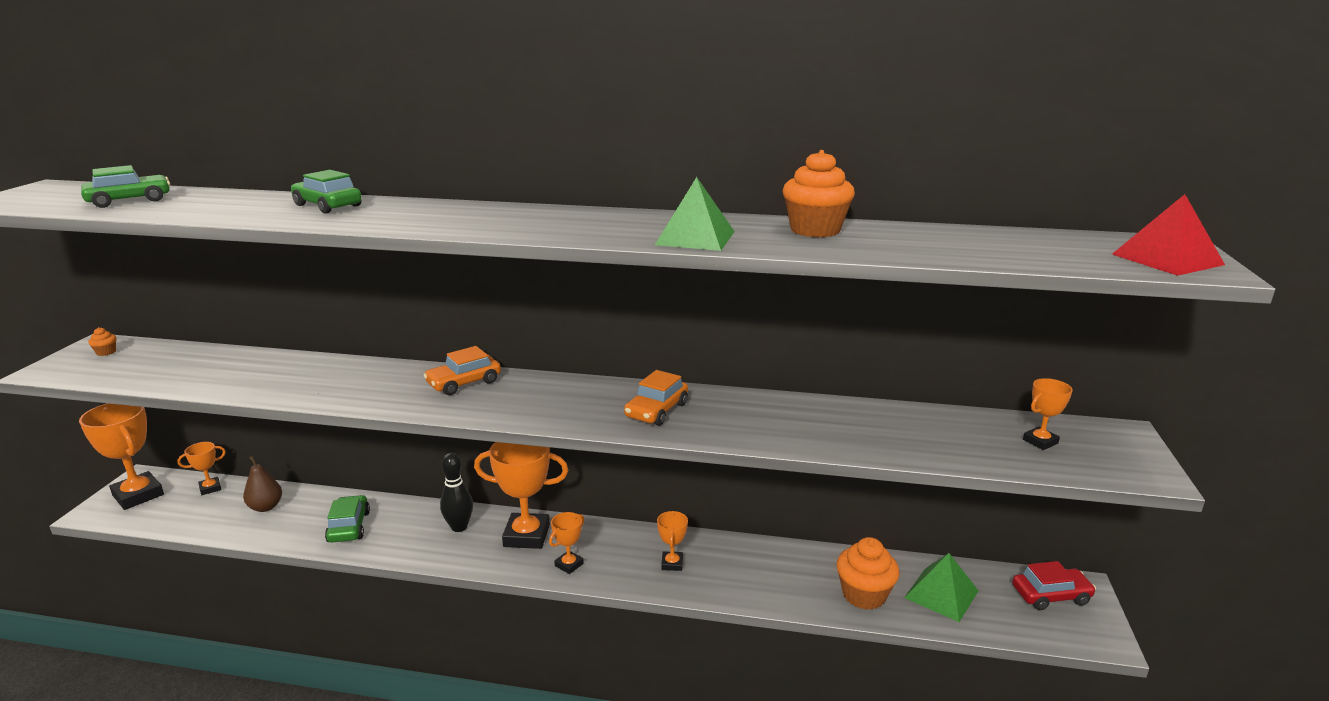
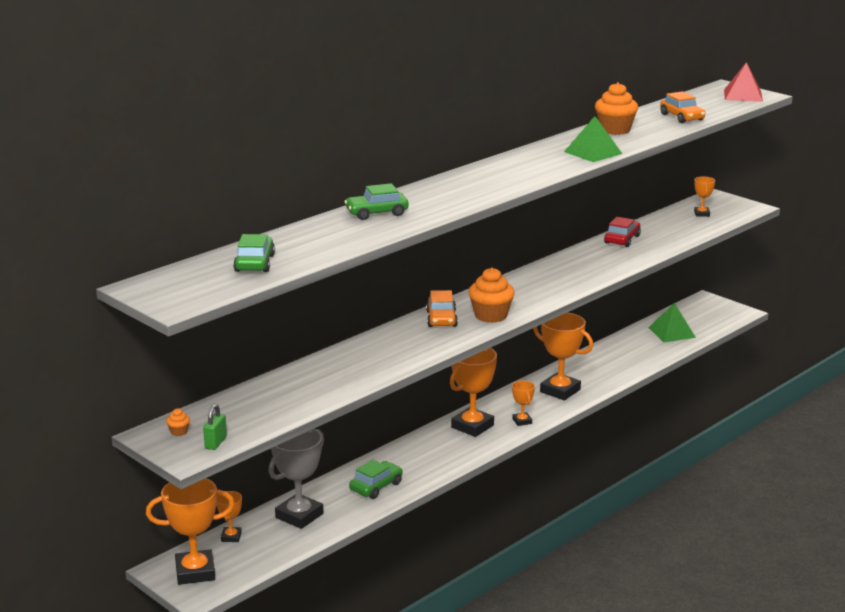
camera: 55 degrees left, 0 degrees up
brown pear [243,456,282,512] -> grey trophy [268,428,324,529]
green car [325,495,370,543] -> green car turned 105 degrees clockwise [349,460,403,499]
black bowling pin [440,453,473,532] -> none
orange car [624,370,688,426] -> orange car moved to [660,91,705,123]
orange trophy [657,511,688,571] -> orange trophy [533,313,593,400], size x1.99
orange cupcake [837,537,899,610] -> orange cupcake moved to [468,268,515,323]
red car [1012,561,1096,610] -> red car moved to [604,217,641,247]
none -> green padlock [203,404,227,450]

